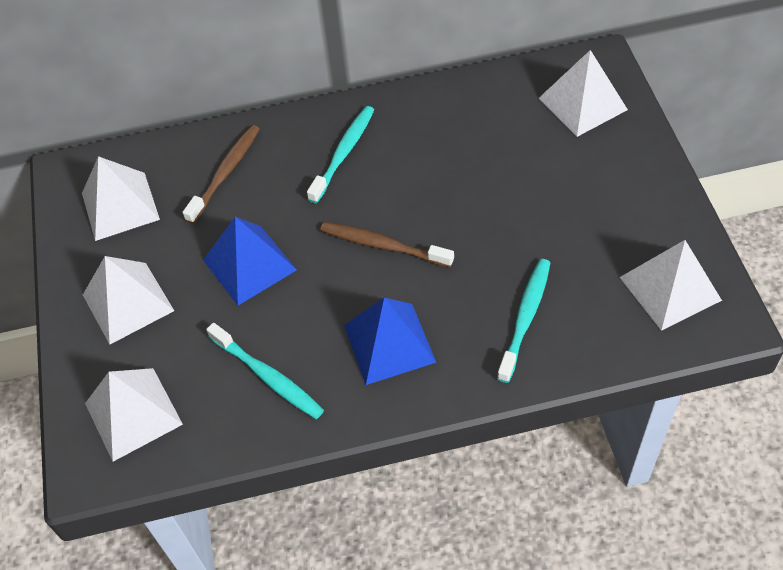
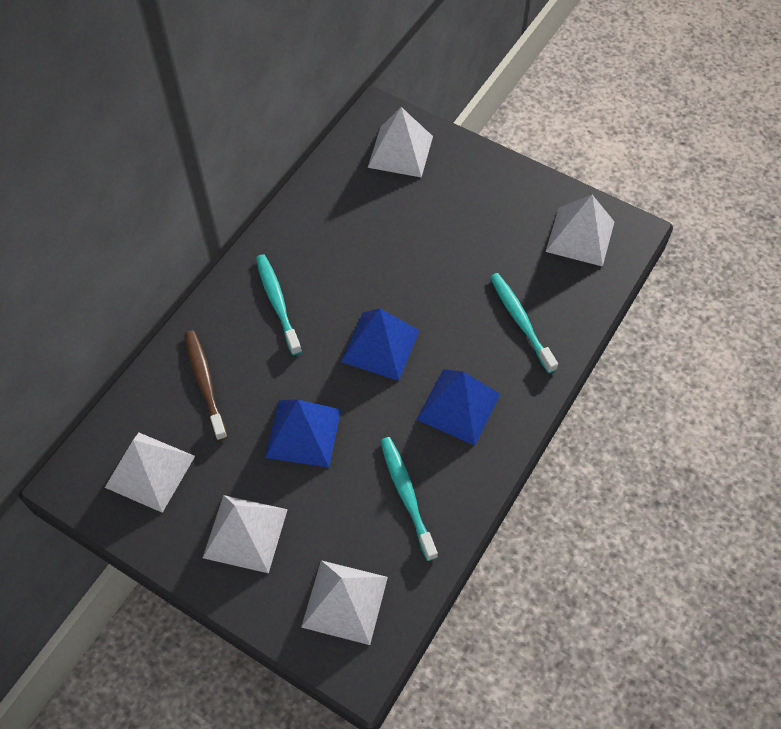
camera: 50 degrees left, 5 degrees up
turquoise toothbrush [206,323,324,419] -> turquoise toothbrush turned 105 degrees counterclockwise [380,437,438,561]
brown toothbrush [320,222,454,267] -> blue pyramid [341,308,420,381]

